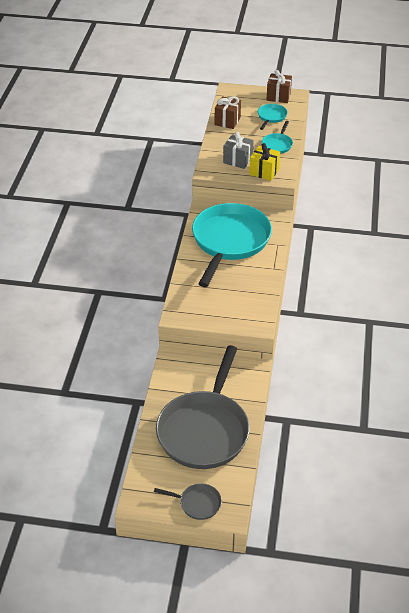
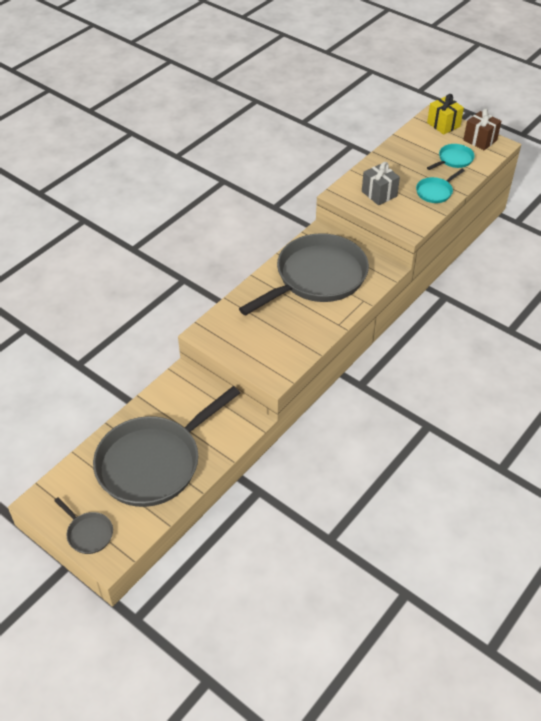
camera: 30 degrees right, 5 degrees up
turquoise pan [192,203,272,287] -> grey pan [239,233,369,316]
brown gift [215,96,241,129] -> none
yellow gift [249,143,280,181] -> yellow gift moved to [427,94,464,135]

